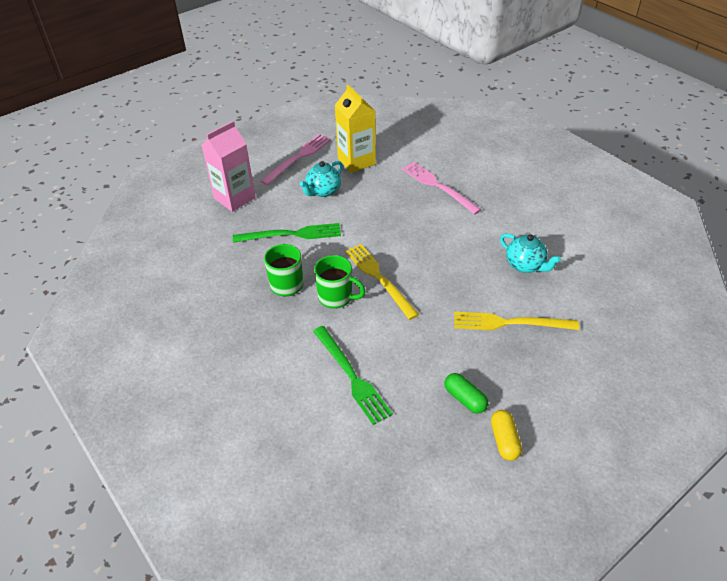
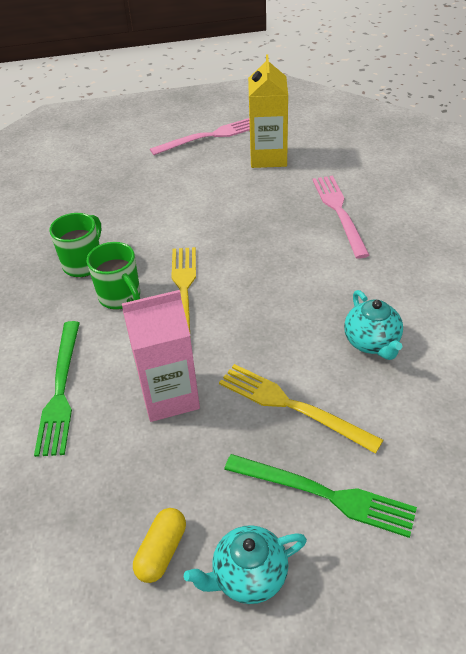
camera: 30 degrees right, 0 degrees up
pink carton [202,121,256,212] -> pink carton moved to [122,290,200,422]
green fork [233,223,341,243] -> green fork moved to [224,454,417,538]
turquoise teapot [300,161,343,197] -> turquoise teapot moved to [184,525,307,604]
green capsule [445,373,488,414] -> none

